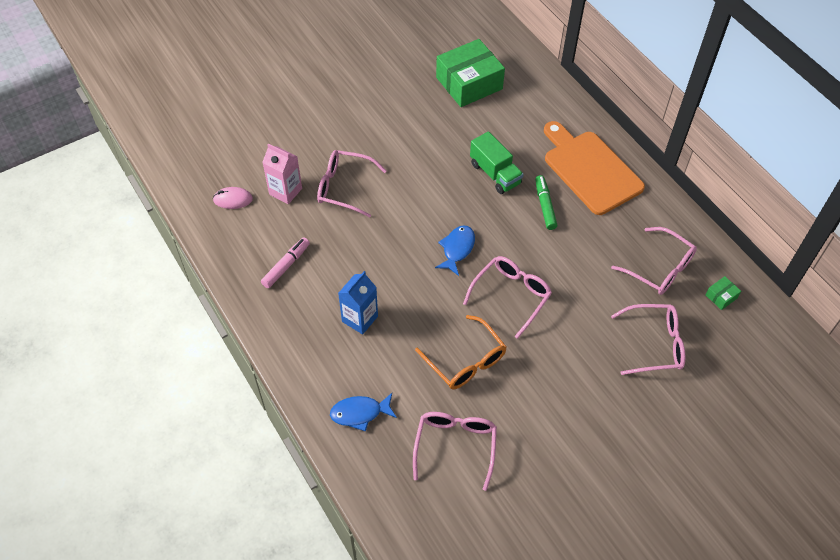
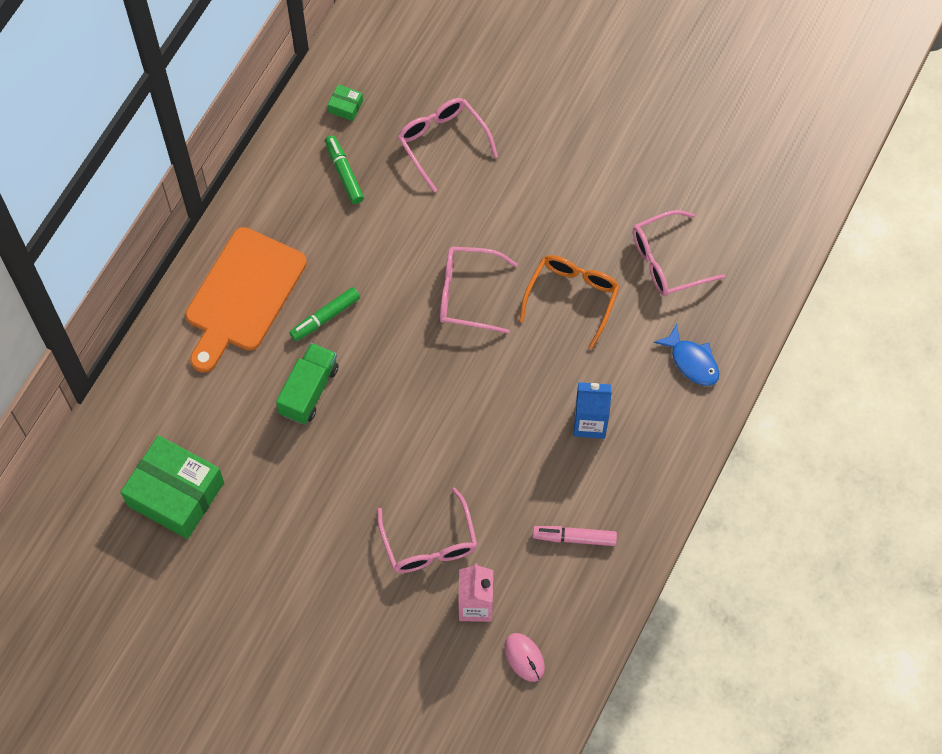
camera: 120 degrees left, 10 degrees up
blue fish [435,225,475,276] -> none
pink glasses [611,227,697,295] -> green marker [325,135,364,204]

